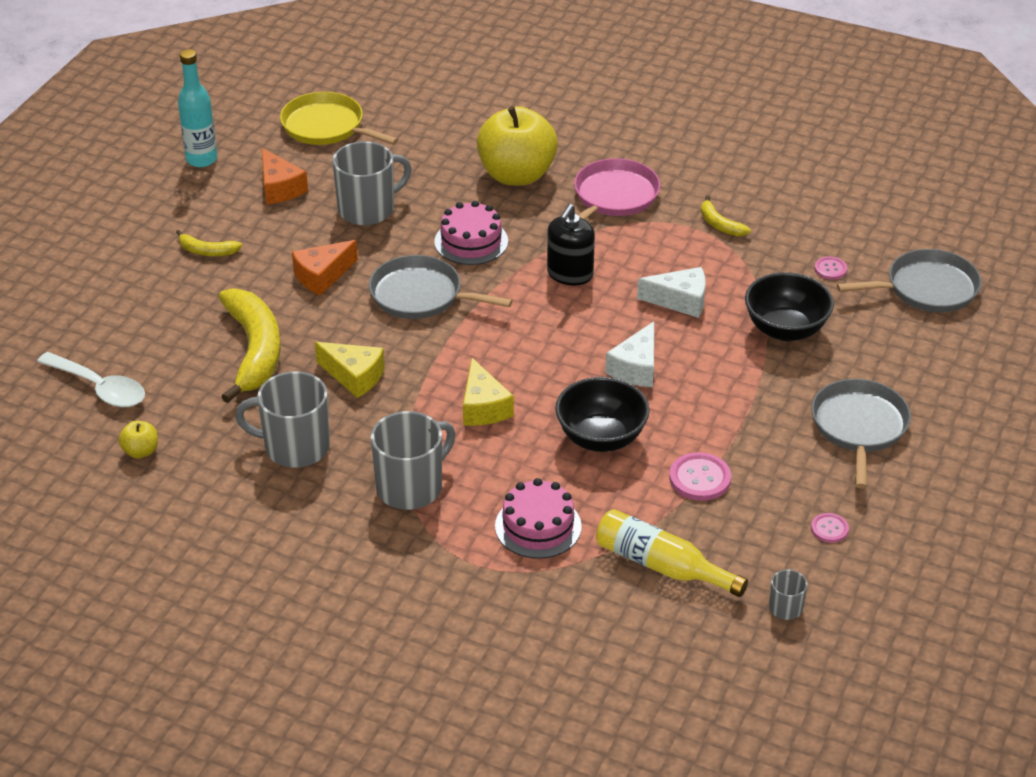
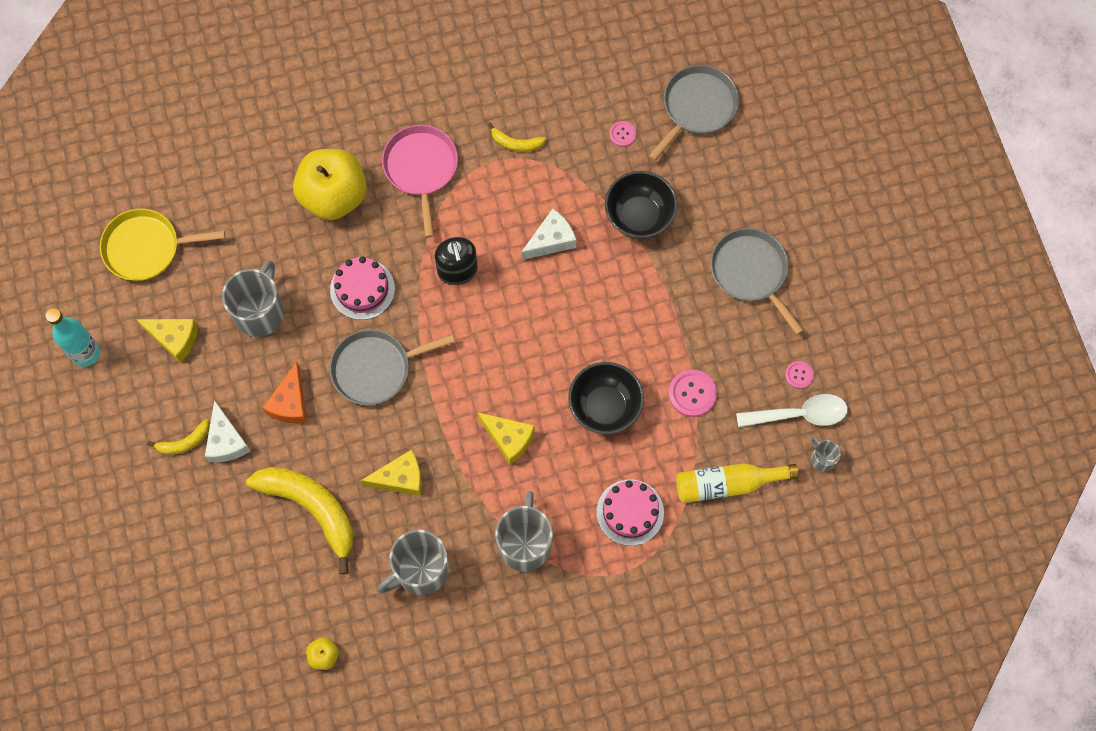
camera: 40 degrees left, 30 degrees up
white spoon [37,352,145,407] -> white spoon moved to [736,394,848,428]
orange cheese [262,148,308,204] -> yellow cheese [136,319,198,363]
white cheese [605,321,654,387] -> white cheese moved to [205,400,250,462]

